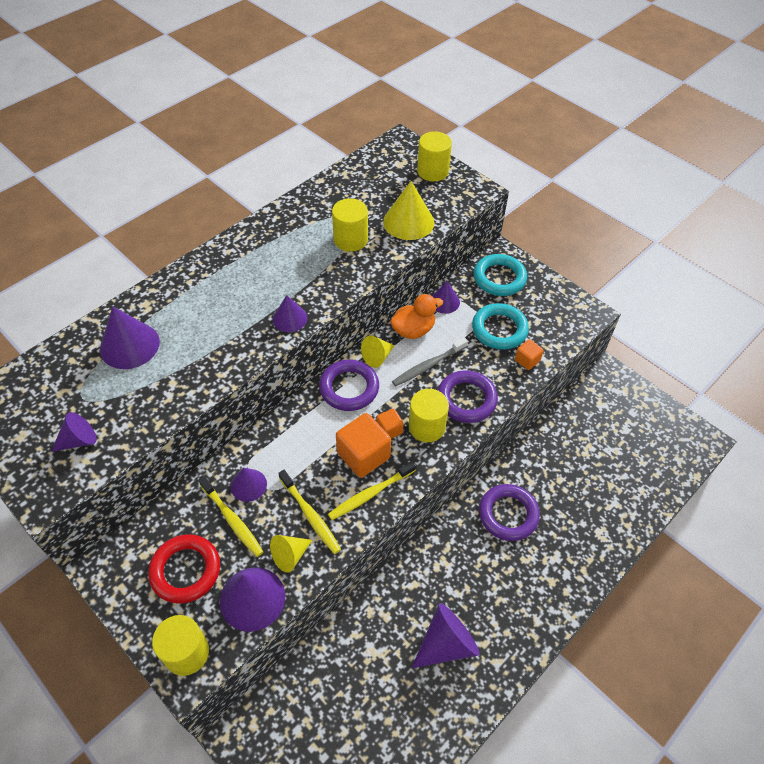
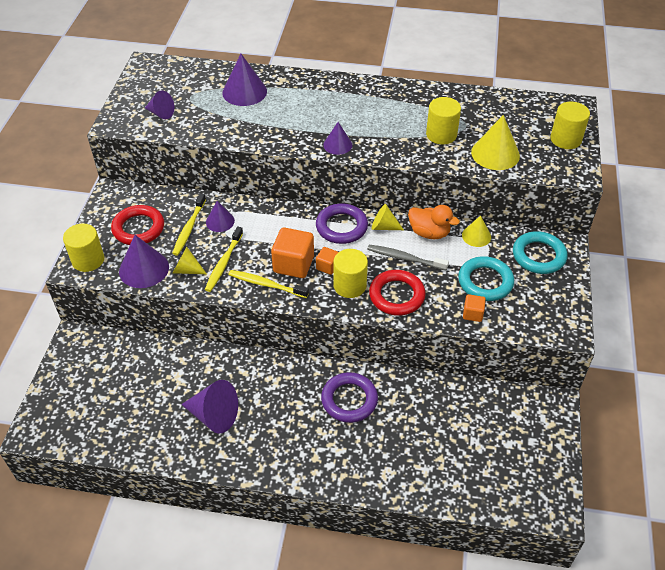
camera: 55 degrees right, 5 degrees down
purple cone [432,281,460,314] -> yellow cone [462,215,491,247]
purple ring [438,370,498,423] -> red ring [369,270,426,316]

